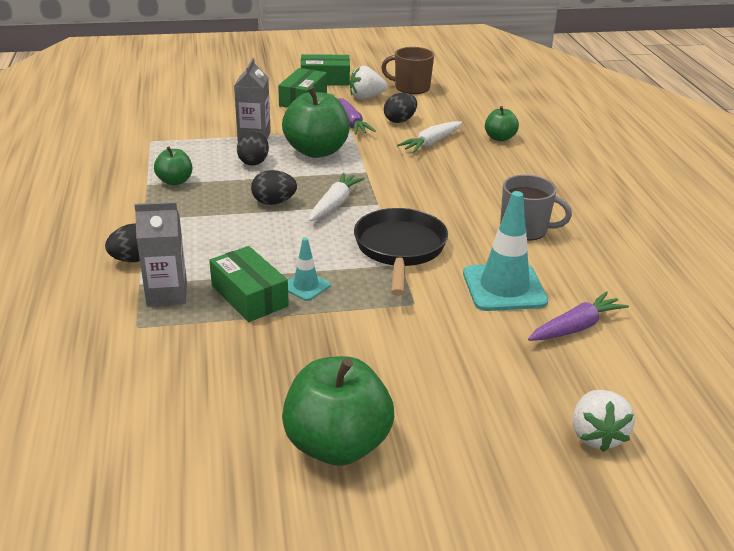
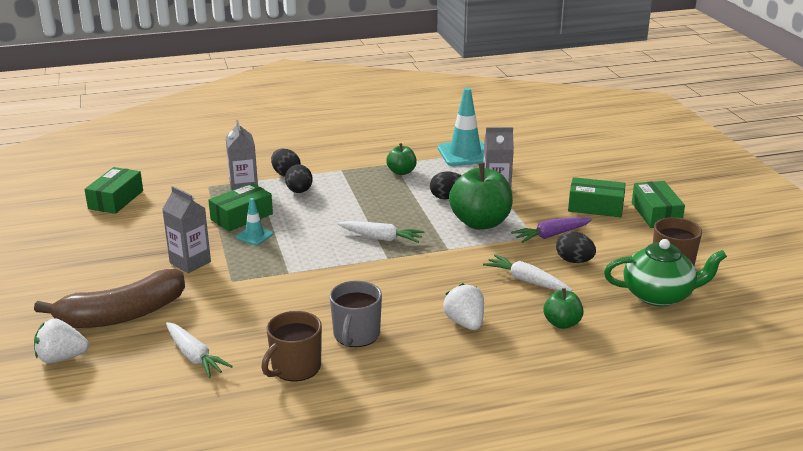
camera: 85 degrees right, 5 degrees down
black egg [251,170,297,205] -> black egg moved to [285,164,313,193]
green apple [282,356,394,466] -> none
white strawberry [350,66,388,100] -> white strawberry moved to [443,283,484,330]
black pan [354,208,448,296] -> none
turquoise traffic cone [463,191,548,311] -> turquoise traffic cone moved to [438,88,484,166]
purple carrot [528,291,629,341] -> white carrot [166,322,233,378]
none -> brown banana [34,269,185,328]
none -> green box [84,167,143,214]
none -> grey carton [162,186,211,273]
none -> brown mug [261,311,322,381]
none -> green teapot [604,239,727,306]

